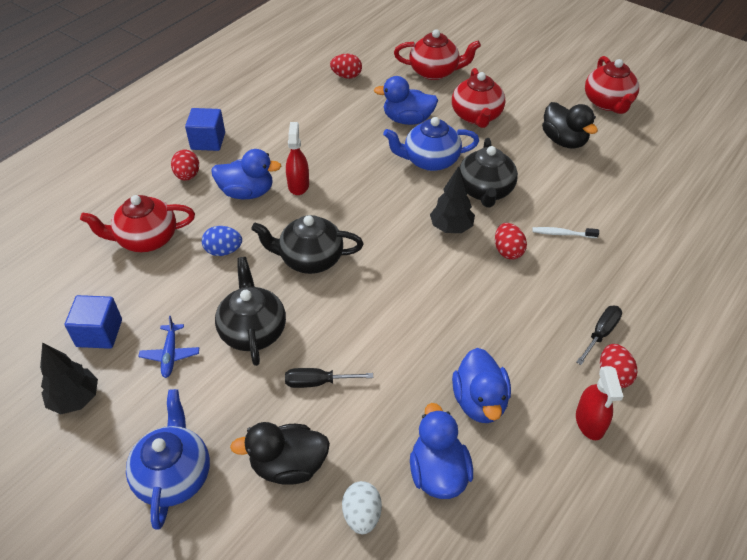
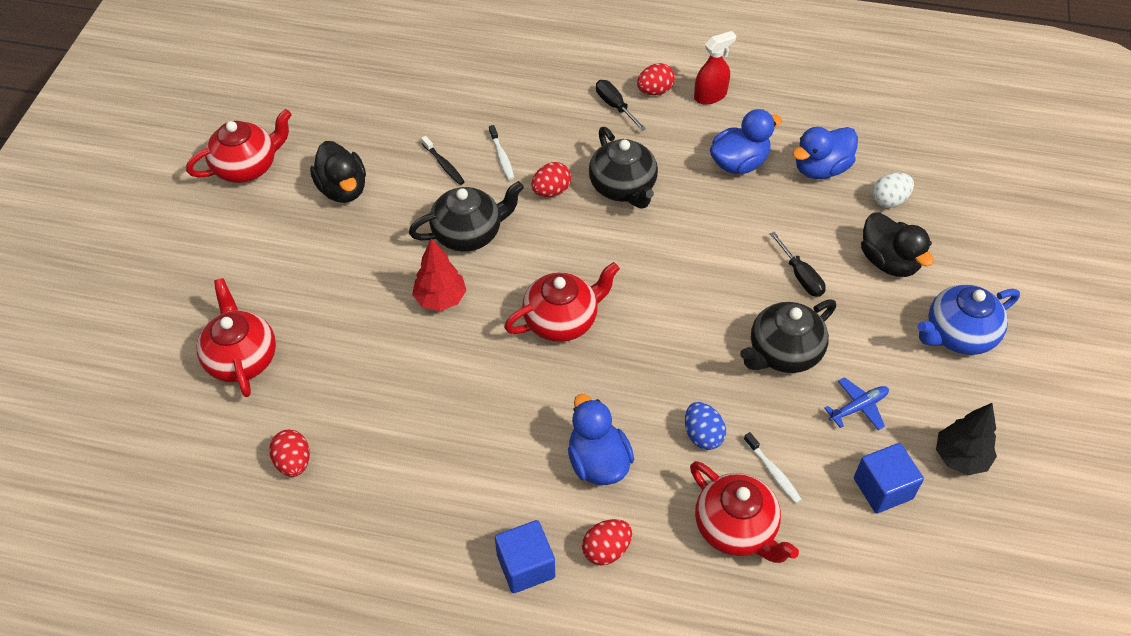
camera: 115 degrees left, 5 degrees up
black teapot [251,215,364,274] -> black teapot moved to [589,127,658,209]
red spray bottle [286,122,309,195] -> none
blue duck [374,76,438,125] -> none
blue teapot [383,117,479,171] -> red tree [412,238,466,311]
black tree [430,166,475,233] -> none
red teapot [452,68,505,128] -> red teapot moved to [504,262,620,342]
black duck [542,102,598,149] -> black duck turned 120 degrees clockwise [310,141,366,203]
black screwdriver [576,306,622,365] -> black screwdriver turned 45 degrees clockwise [596,80,646,131]
none -> black toothbrush [421,136,465,185]
none -> white toothbrush [744,432,802,503]

